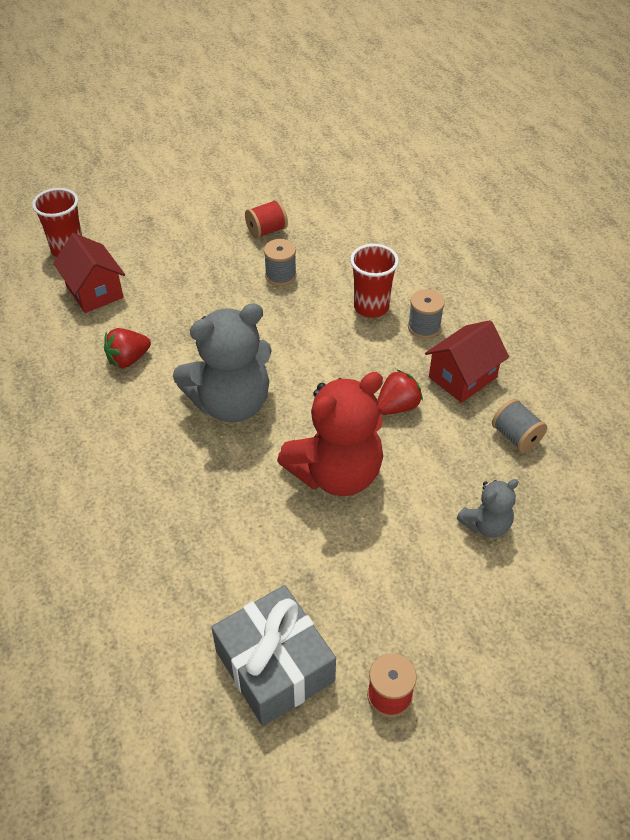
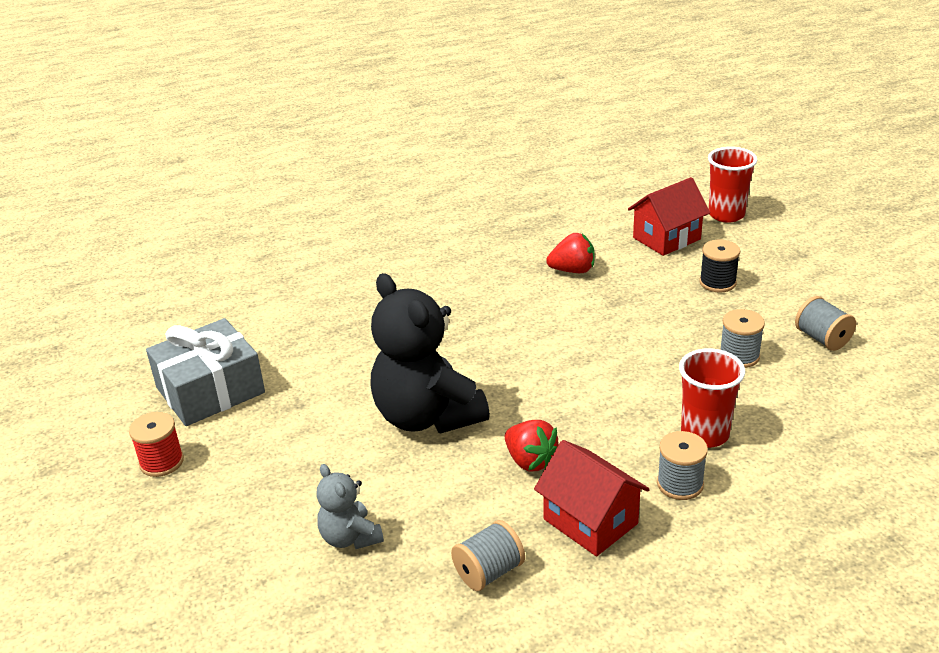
camera: 90 degrees right, 15 degrees down
red strawberry [104,328,151,368] -> red strawberry turned 120 degrees clockwise [546,233,595,273]
grey teddy bear [173,303,272,422] -> none
red spool [245,200,288,239] -> grey spool [795,296,856,351]
red teddy bear [277,372,383,496] -> black teddy bear [370,273,490,434]
none -> black spool [699,240,740,292]

